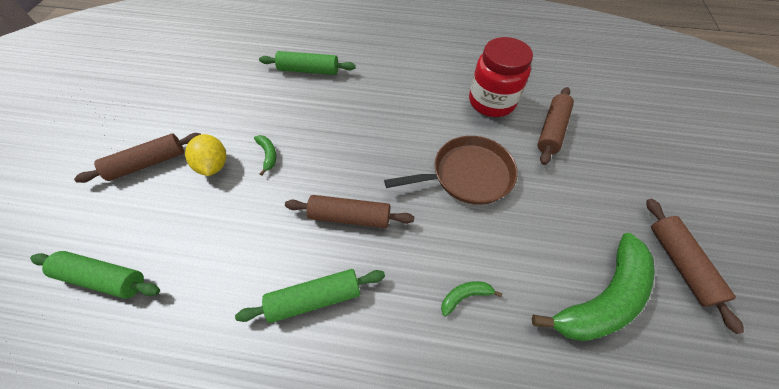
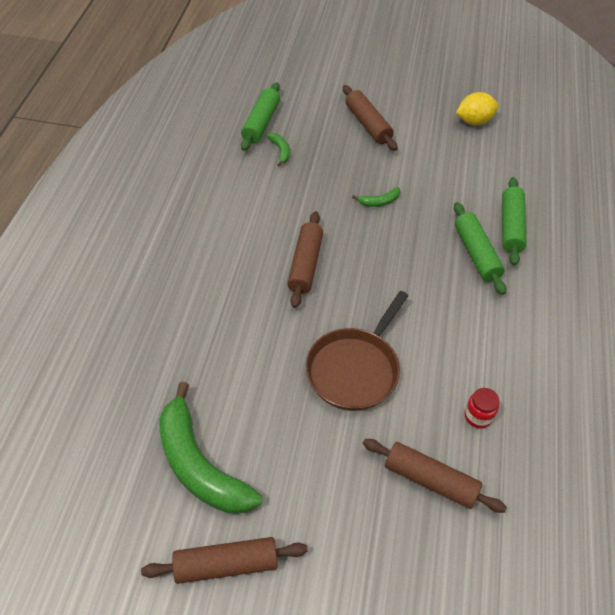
camera: 90 degrees right, 5 degrees down
yellow lemon [185,134,226,176] -> yellow lemon moved to [456,92,498,125]
green rolling pin [235,269,385,323] -> green rolling pin moved to [454,202,506,295]
brown pan [384,136,518,205] -> brown pan turned 45 degrees clockwise [305,291,408,411]
green banana [441,281,502,316] -> green banana moved to [266,133,290,167]
red jar [469,37,533,117] -> red jar [464,388,499,428], size x0.44

